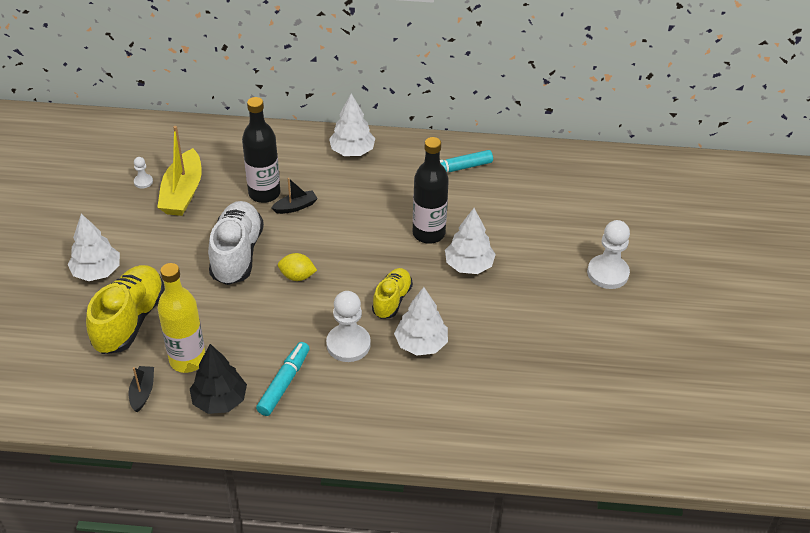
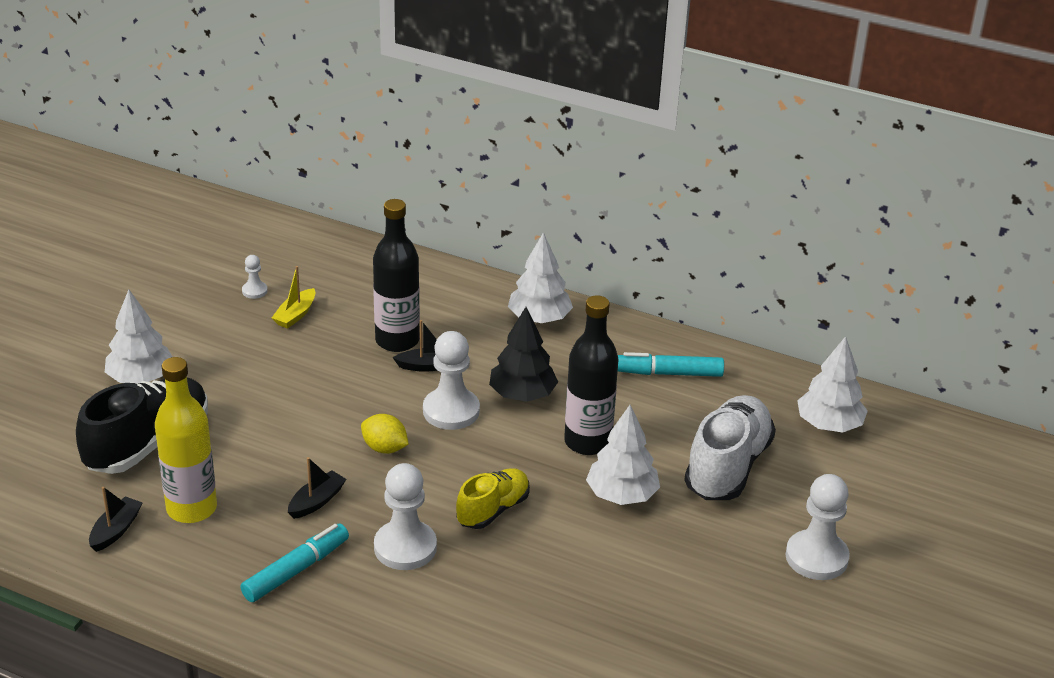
camera: 20 degrees right, 10 degrees down
yellow shoe [86,265,165,354] -> black shoe [76,377,208,474]
yellow boat [157,126,202,216] -> yellow boat [272,266,315,329], size x0.52
black tree [190,344,247,414] -> black tree moved to [489,307,558,402]
white shoe [208,201,264,285] -> white shoe moved to [684,395,776,500]
white tree [394,287,448,356] -> white tree moved to [797,336,868,432]
none -> black boat [288,457,346,519]
none -> white pawn [423,331,480,430]

